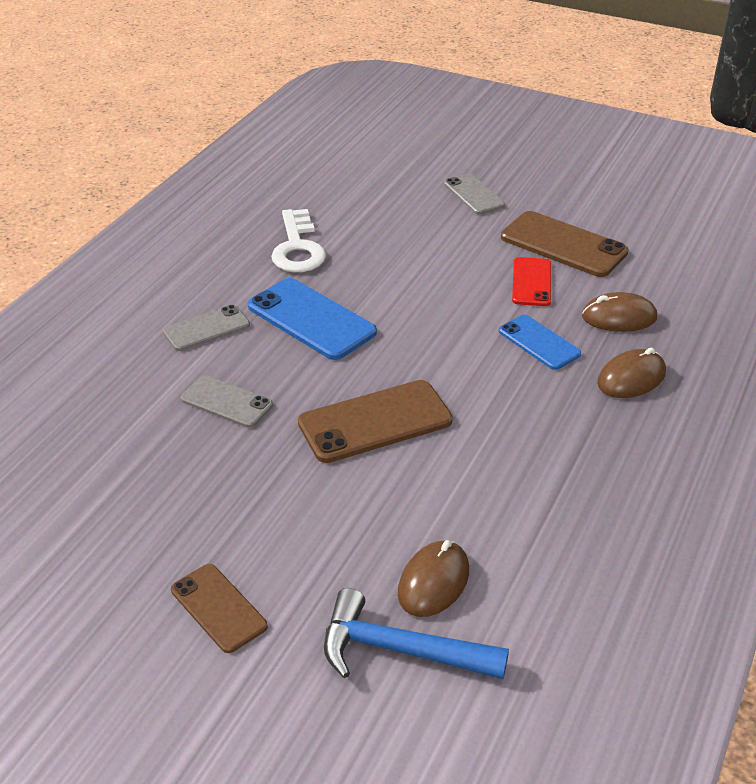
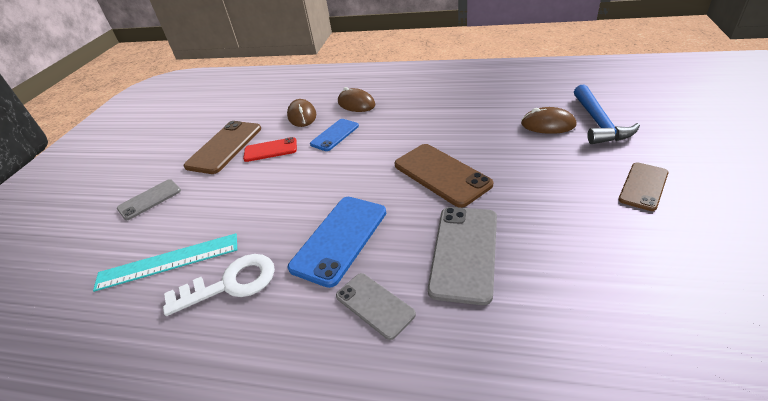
camera: 100 degrees left, 0 degrees up
grey phone [181,375,273,428] -> grey phone [428,207,497,305], size x1.62
none -> turquoise ruler [93,233,237,292]

